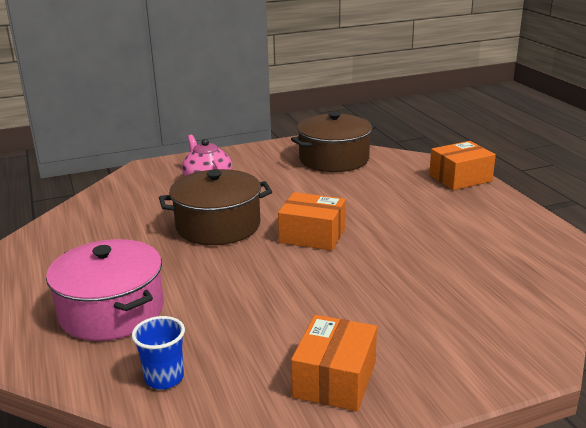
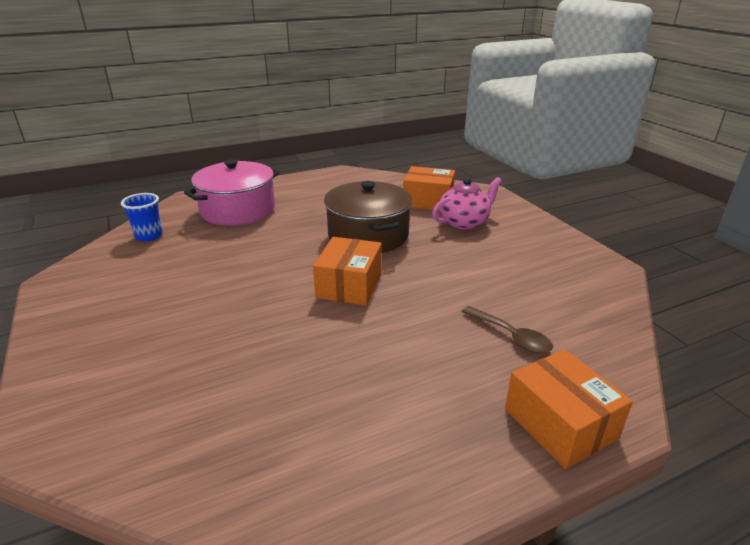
camera: 85 degrees right, 5 degrees up
brown pot [291,112,376,172] -> none
orange box [291,315,377,411] -> orange box moved to [403,166,455,210]
none -> brown spoon [462,306,553,353]

